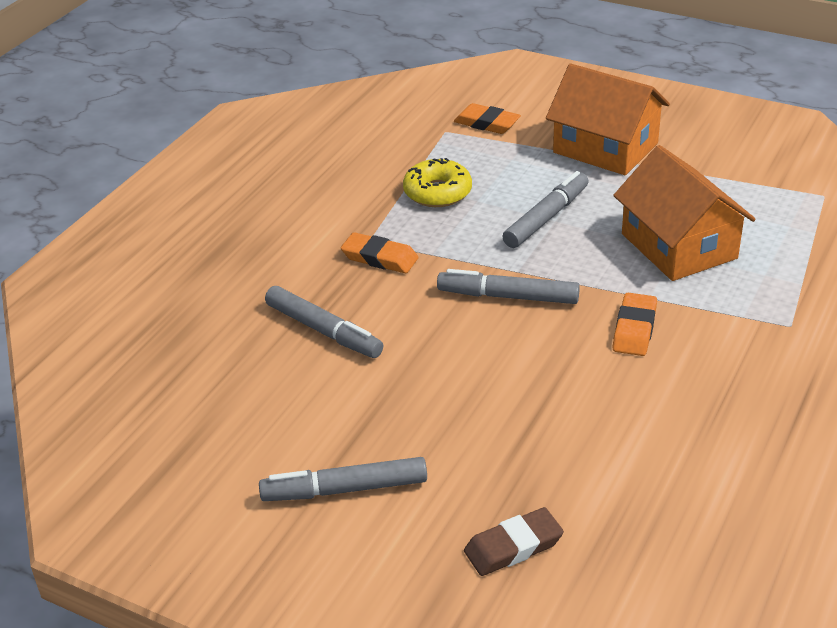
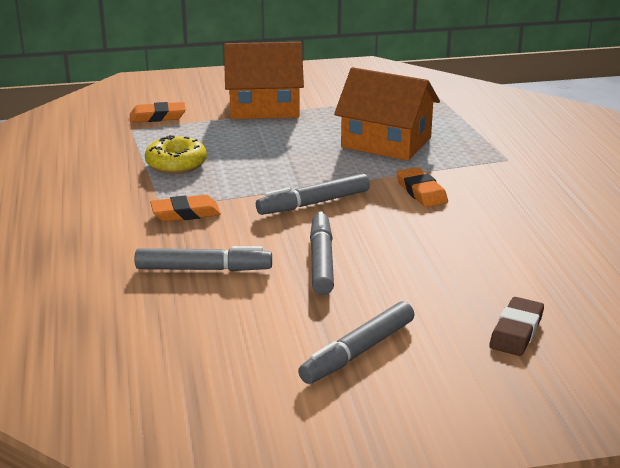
camera: 40 degrees left, 10 degrees down
grey marker [502,171,589,248] -> grey marker moved to [310,212,334,295]

